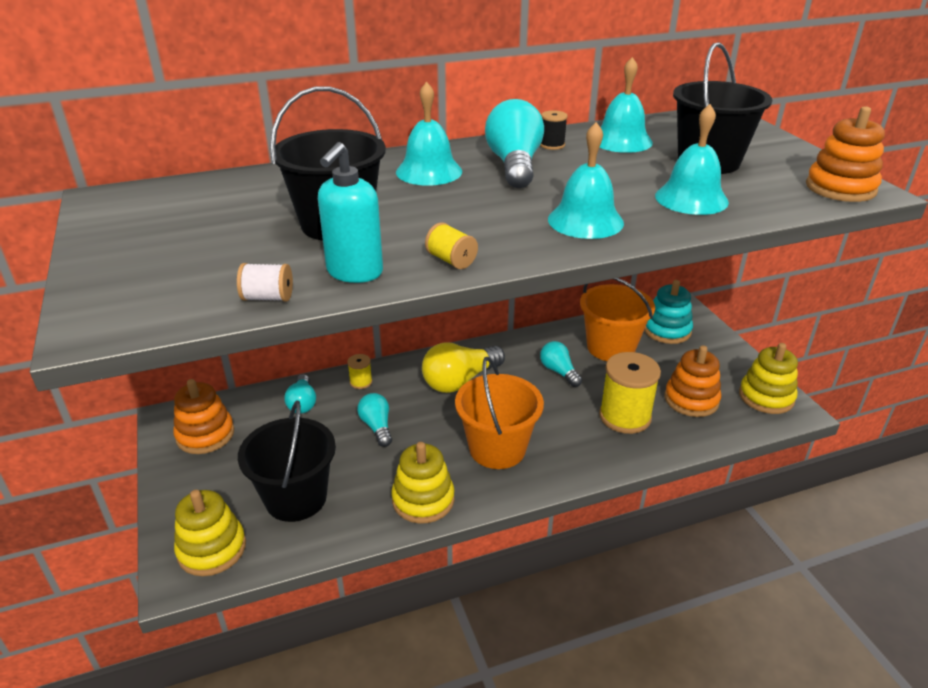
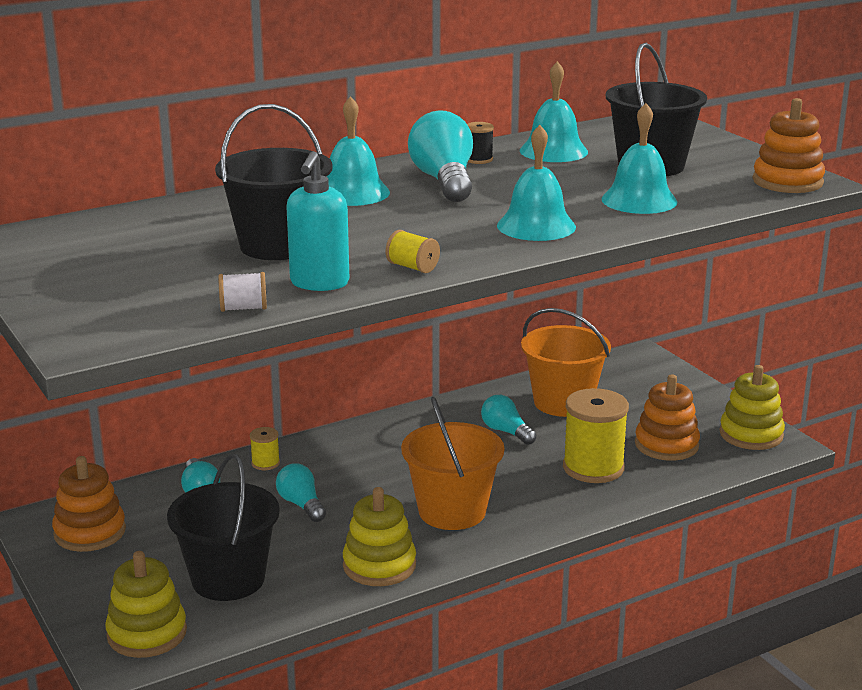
camera: 10 degrees left, 10 degrees down
yellow light bulb [422,342,505,393] -> none
turquoise stacking toy [644,280,693,344] -> none

